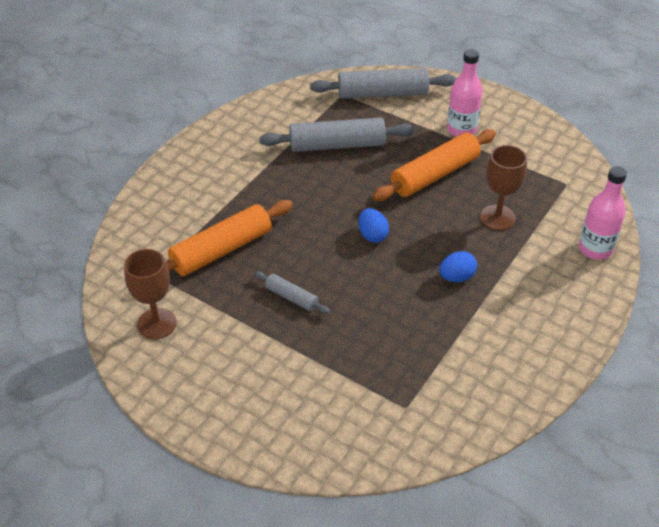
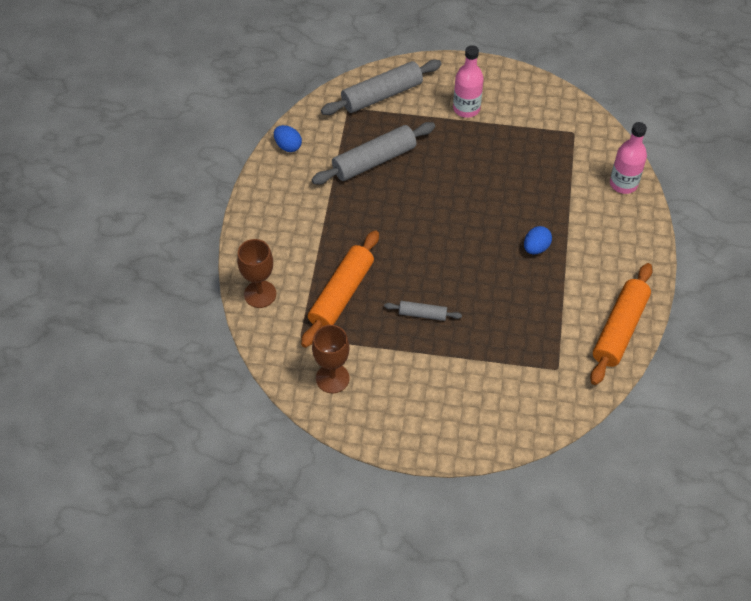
camera: 25 degrees left, 10 degrees up
blue egg [358,208,389,243] -> blue egg moved to [274,125,302,152]
orange rolling pin [372,129,496,201] -> orange rolling pin moved to [590,263,653,385]
brown goblet [480,145,527,230] -> brown goblet moved to [237,239,276,308]

